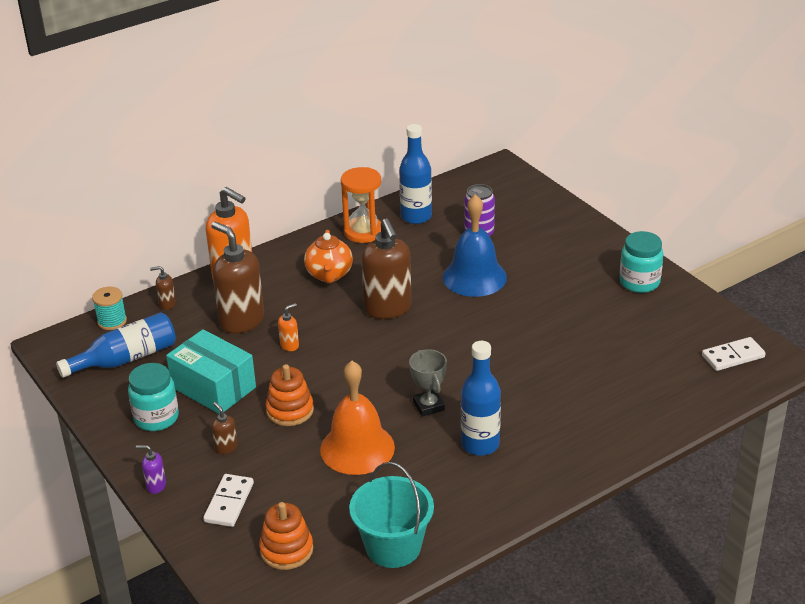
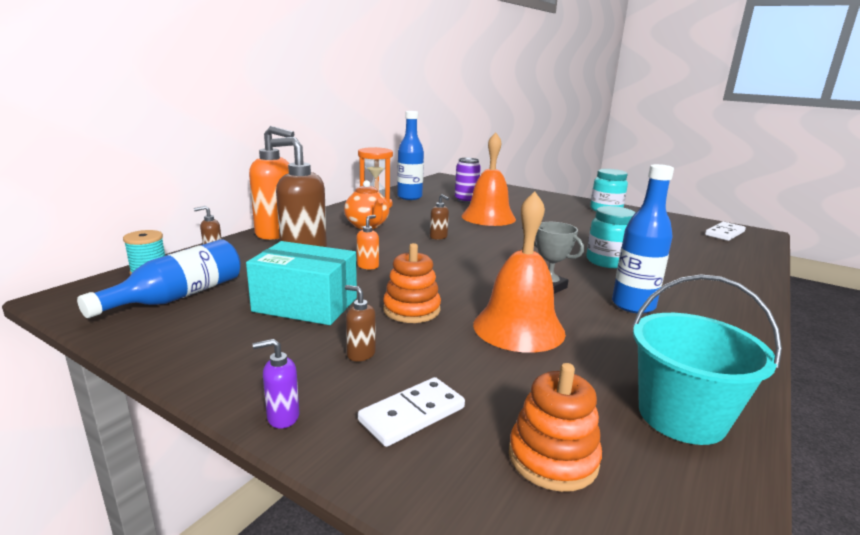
camera: 25 degrees left, 15 degrees down
turquoise jar [128,363,179,431] -> turquoise jar moved to [587,206,636,268]
white domino [203,474,254,527] -> white domino turned 60 degrees clockwise [358,377,465,447]
brown soap dispenser [361,218,412,319] -> brown soap dispenser [430,194,449,240], size x0.43
blue bell [443,194,507,297] -> orange bell [462,132,516,226]

